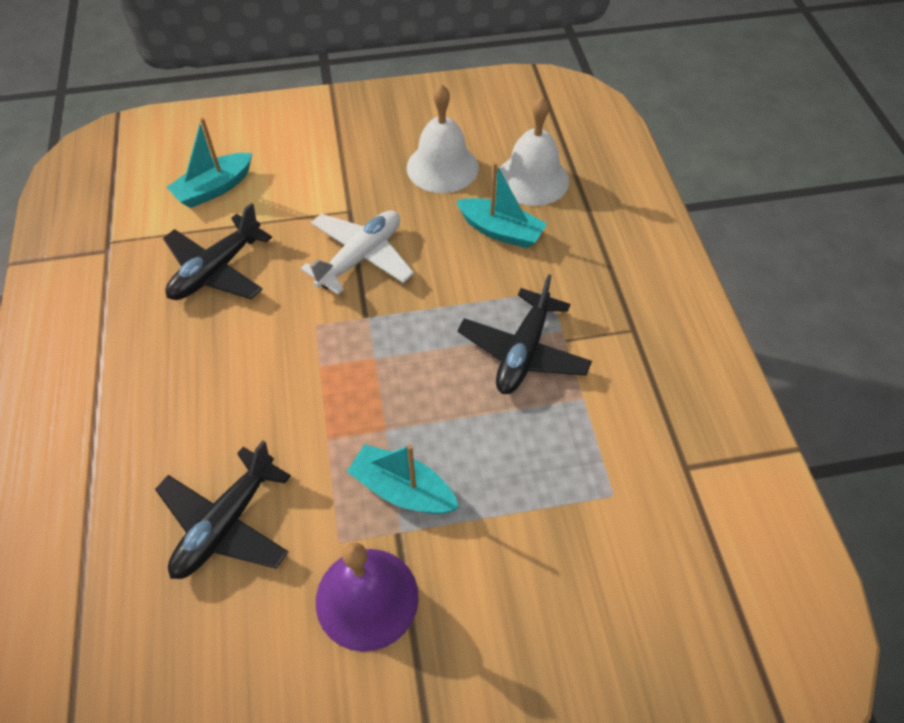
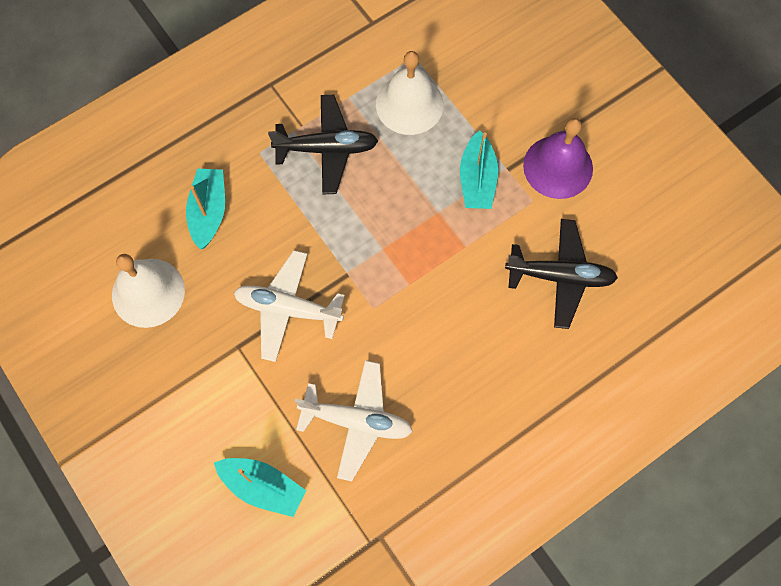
camera: 115 degrees left, 15 degrees up
black plane [163,203,272,300] -> white plane [295,360,413,481]
white bell [496,97,569,206] -> white bell moved to [376,51,444,135]

